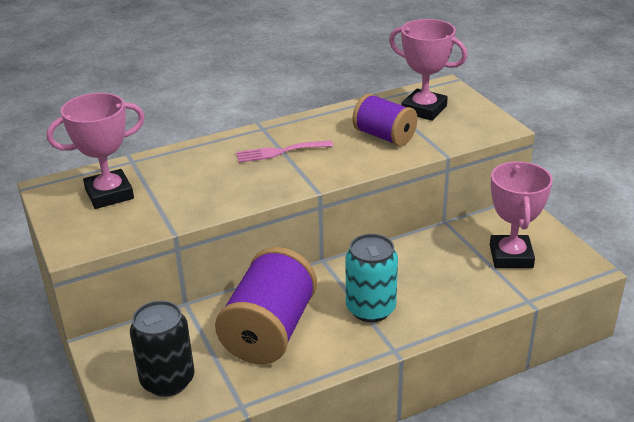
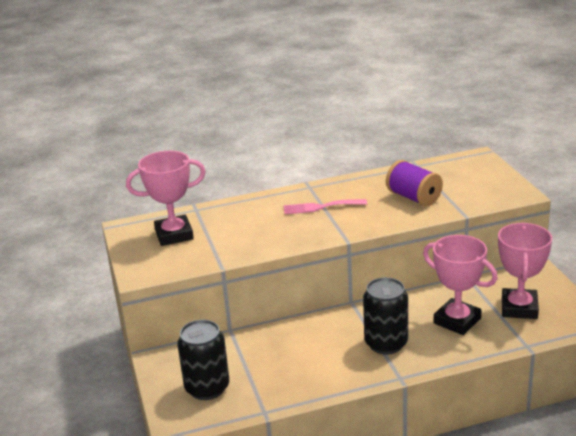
camera: 10 degrees right, 5 degrees down
purple spool [215,247,317,364] -> none
turquoise can [346,234,398,322] -> black can [363,277,408,355]
pink trophy [389,19,467,121] -> pink trophy moved to [423,235,498,335]

